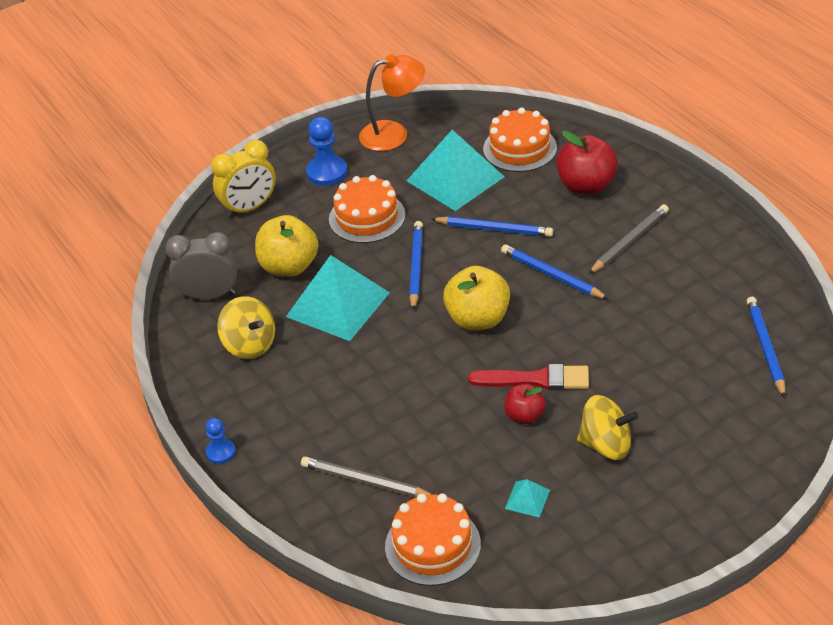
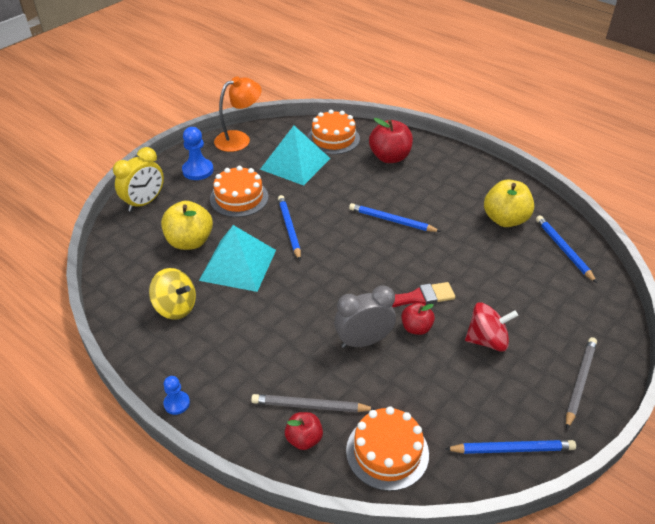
camera: 20 degrees left, 0 degrees up
grey clock [165,232,237,300] -> grey clock moved to [334,285,396,348]
blue pencil [432,216,553,237] -> blue pencil moved to [445,440,576,454]
yellow apple [443,266,510,330] -> yellow apple moved to [484,179,534,227]
turquoise pyramid [505,479,550,518] -> none
yellow spinning top [577,395,639,460] -> red spinning top [465,302,518,352]
grey pencil [589,204,669,274] -> grey pencil moved to [566,337,597,430]
none -> red apple [285,412,323,450]

